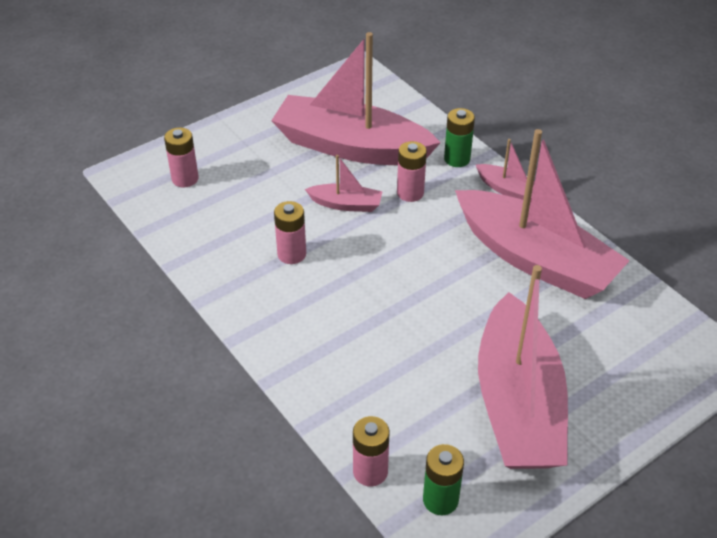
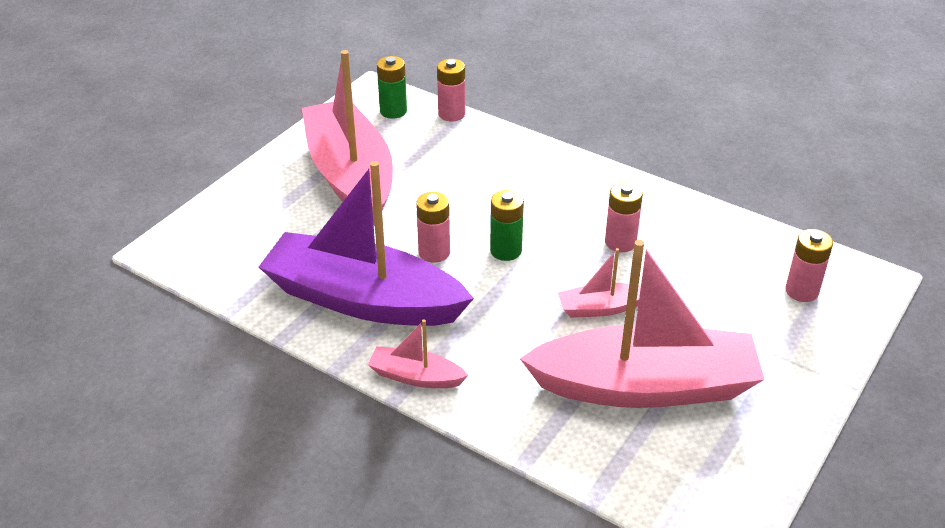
camera: 160 degrees right, 5 degrees down
pink battery [397,141,427,202] -> pink battery moved to [416,192,450,263]
green battery [444,108,475,167] -> green battery moved to [490,190,524,261]
pink boat [455,129,630,299] -> purple boat [259,161,474,326]

